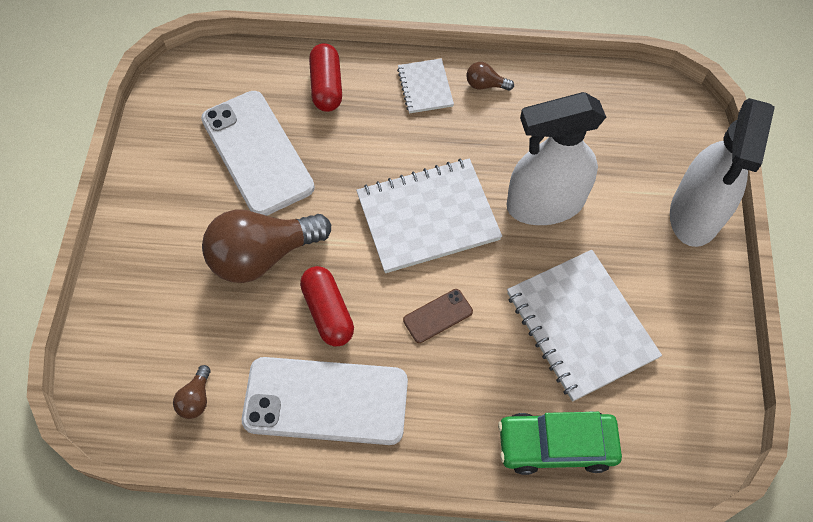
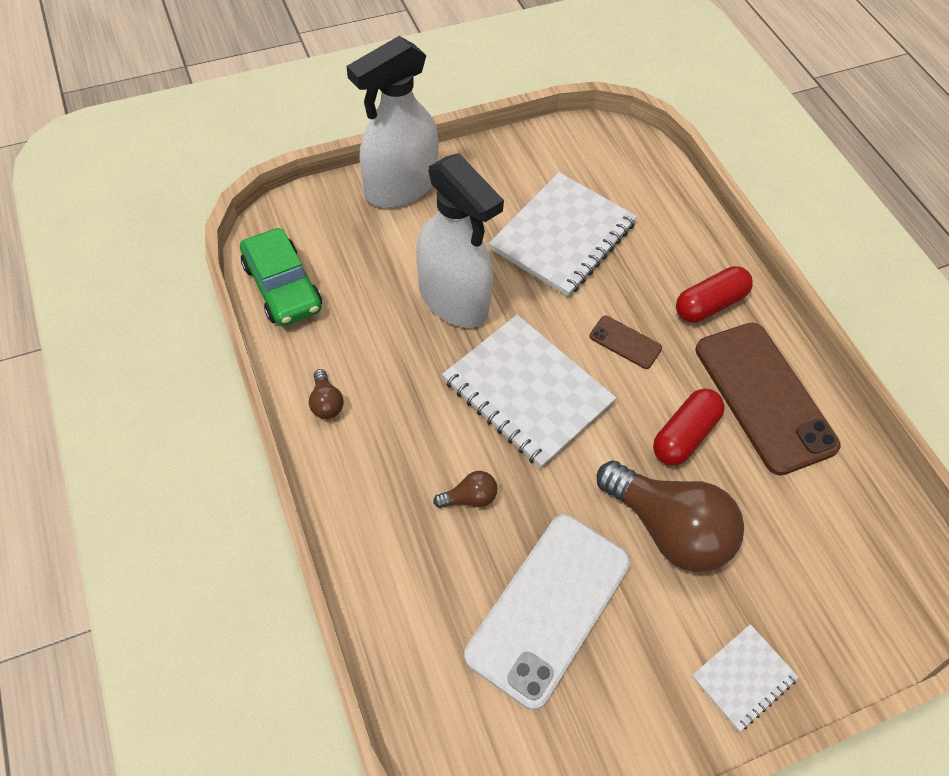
camera: 120 degrees left, 5 degrees down
brown light bulb [173,365,211,419] -> brown light bulb moved to [433,471,497,508]
white phone [242,357,408,445] -> brown phone [695,323,841,476]
red capsule [309,43,342,112] -> red capsule moved to [676,266,753,323]
white notebook [397,58,454,113] -> white notebook moved to [692,624,799,731]
green car [498,411,622,475] -> green car moved to [240,228,322,326]
white spray bottle [670,98,775,247] -> white spray bottle turned 150 degrees clockwise [347,36,438,208]

